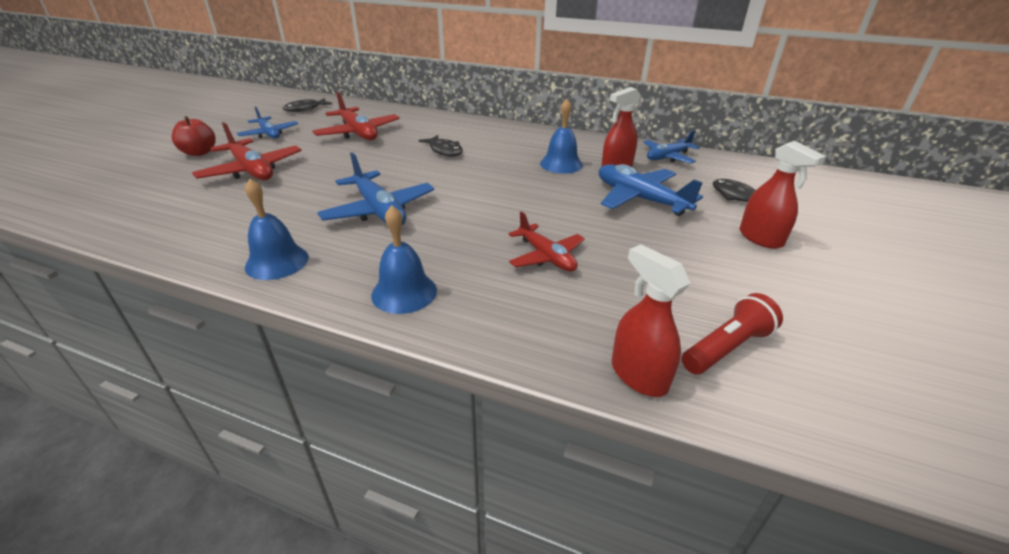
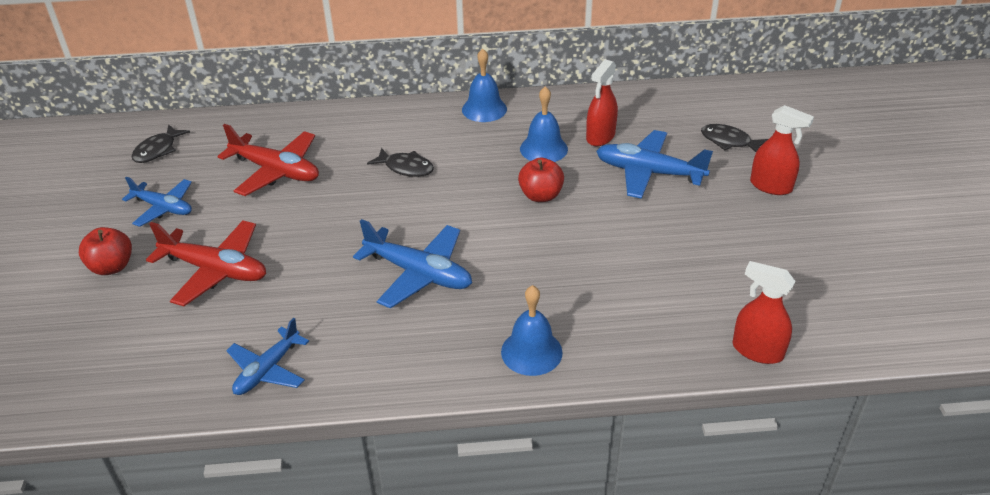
camera: 25 degrees left, 5 degrees up
blue bell [245,179,309,280] -> blue bell moved to [462,48,507,122]
red plane [508,211,585,272] -> none
blue plane [643,130,700,163] -> blue plane moved to [226,318,309,395]
red flashlight [682,293,783,374] -> none
none -> red apple [518,158,564,202]

